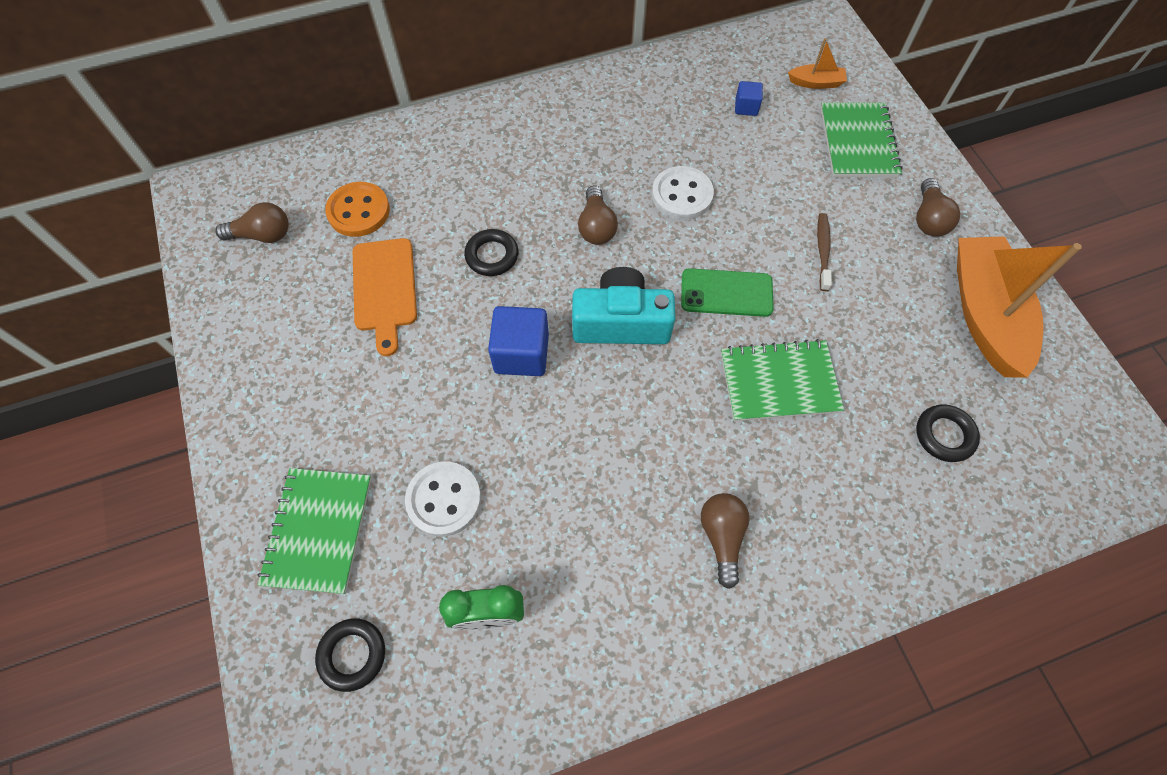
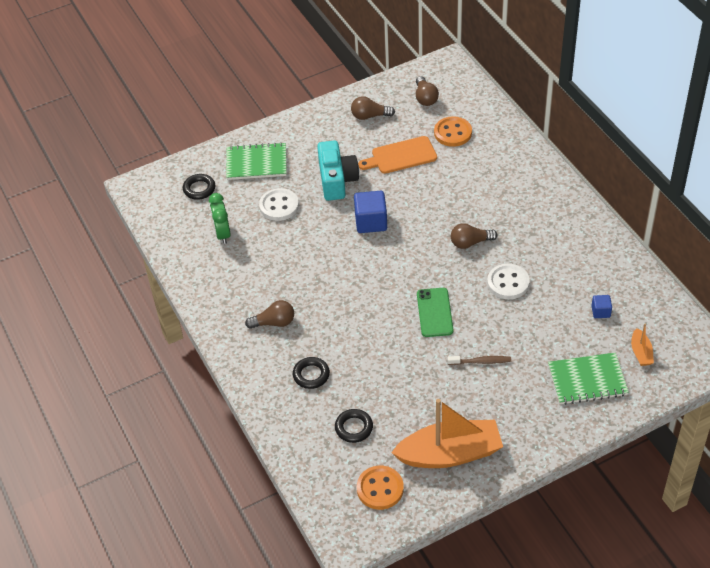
camera: 85 degrees right, 15 degrees down
black ring [464,229,518,276] -> black ring moved to [293,357,330,389]
turquoise camera [572,267,675,344] -> turquoise camera moved to [317,140,359,201]
green notebook [721,339,844,421] -> none
brown light bulb [916,178,960,237] -> brown light bulb moved to [351,96,395,120]
none -> orange button [357,466,404,510]

